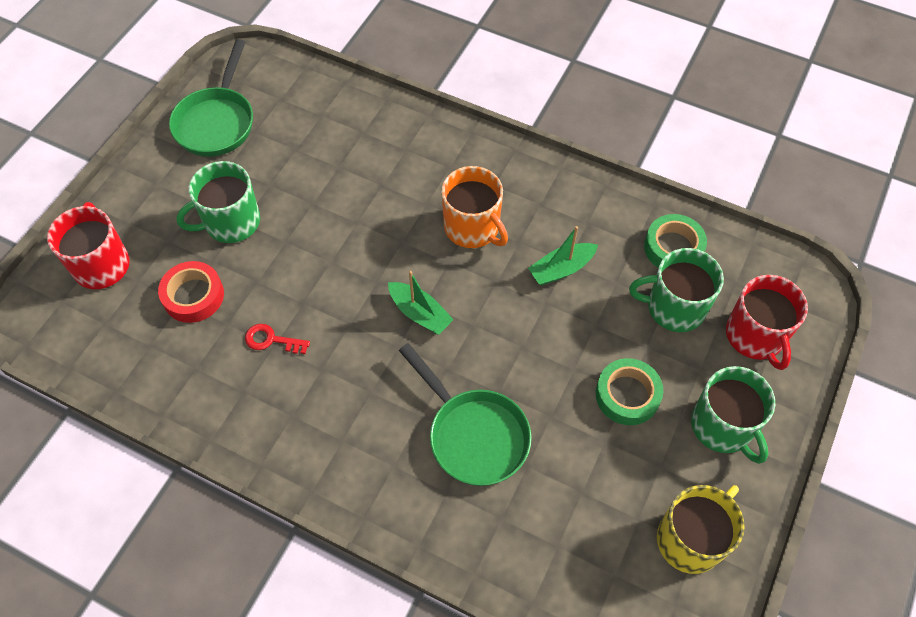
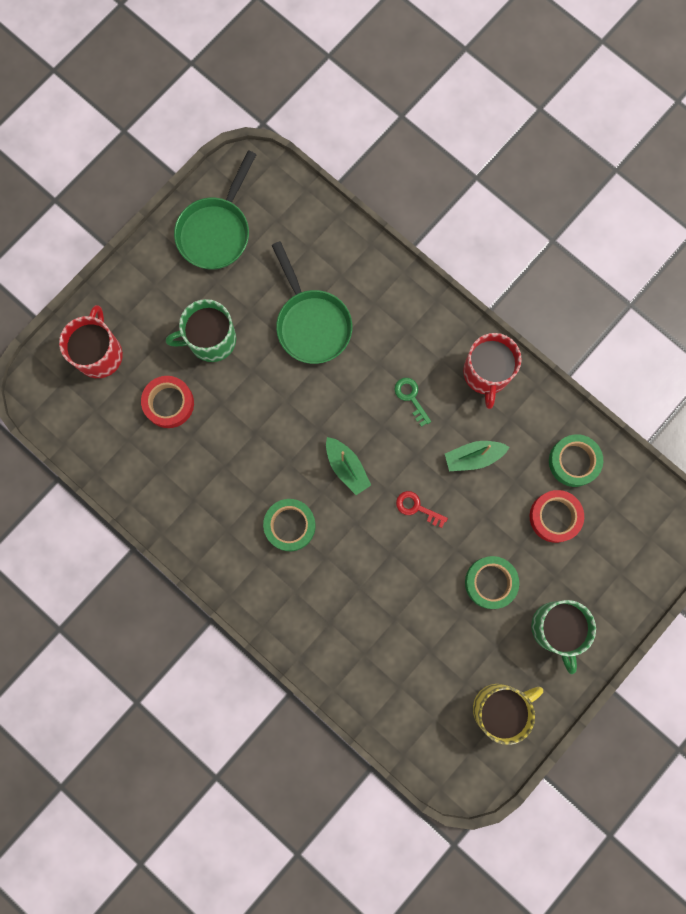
camera: 15 degrees right, 20 degrees up
red key [245,324,310,354] -> red key moved to [396,491,448,528]
green pan [399,343,532,486] -> green pan moved to [272,241,352,364]
orange mug [442,166,508,248] -> green key [394,378,431,427]
green mug [629,248,724,332] -> red tape [530,490,584,543]
red mug [726,275,808,370] -> red mug moved to [463,333,522,409]
none -> green tape [263,499,316,551]

